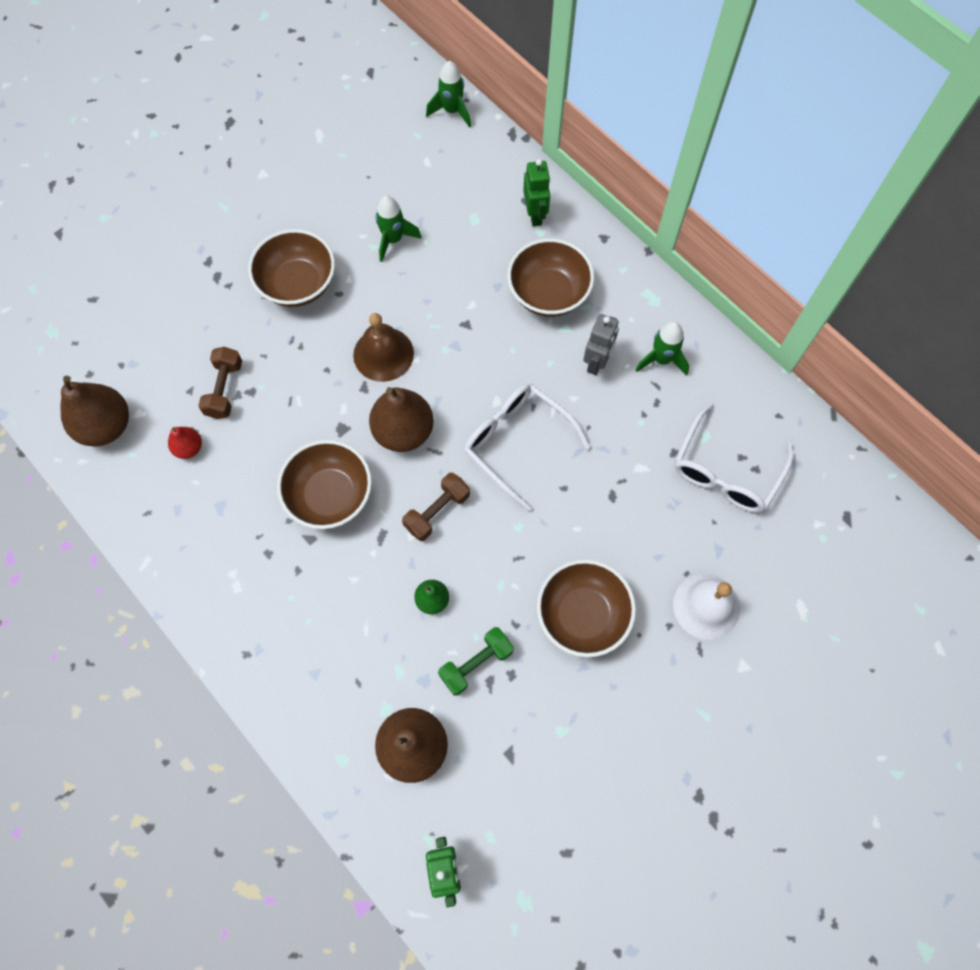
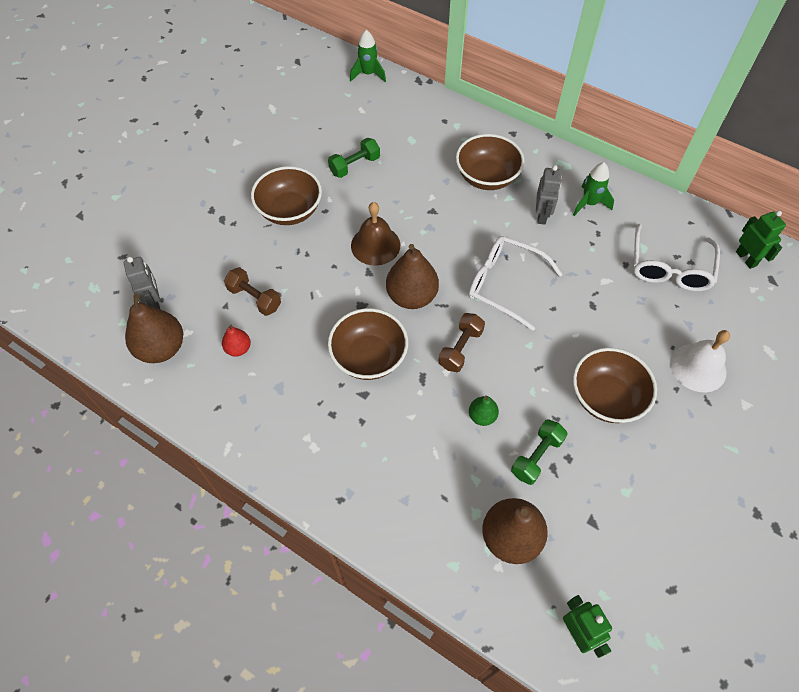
camera: 15 degrees left, 10 degrees down
brown dumbbell [198,347,242,419] -> brown dumbbell turned 45 degrees counterclockwise [224,267,281,316]
green rocket [375,196,422,262] -> green dumbbell [328,138,380,178]
green robot [523,159,550,226] -> green robot moved to [736,211,786,269]
none -> grey robot [124,257,160,309]

